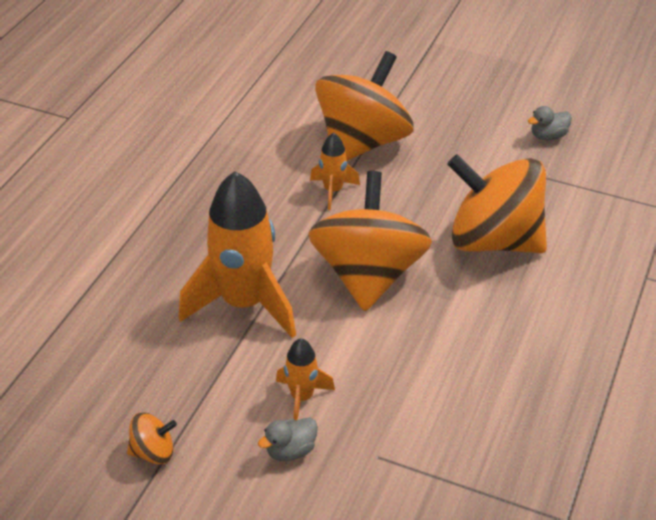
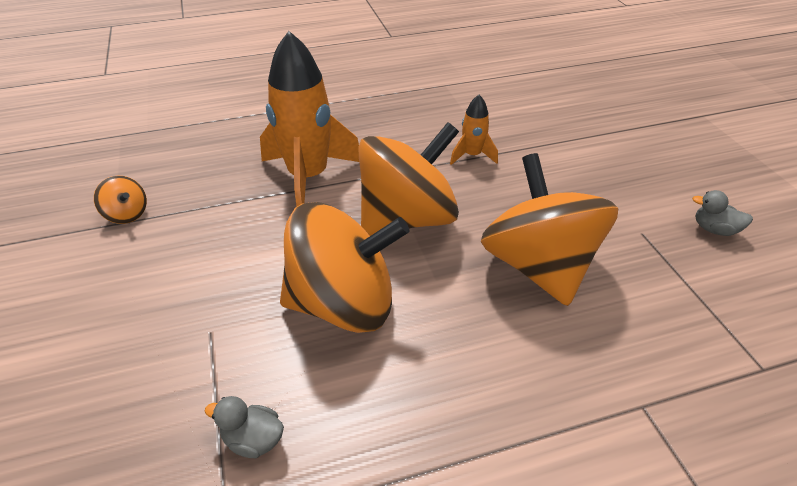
camera: 50 degrees right, 0 degrees up
grey duck [258,418,318,461] -> grey duck moved to [204,396,284,458]
orange rocket [276,338,335,421] -> none
orange spinning top [315,51,414,161] -> orange spinning top moved to [280,202,410,333]

